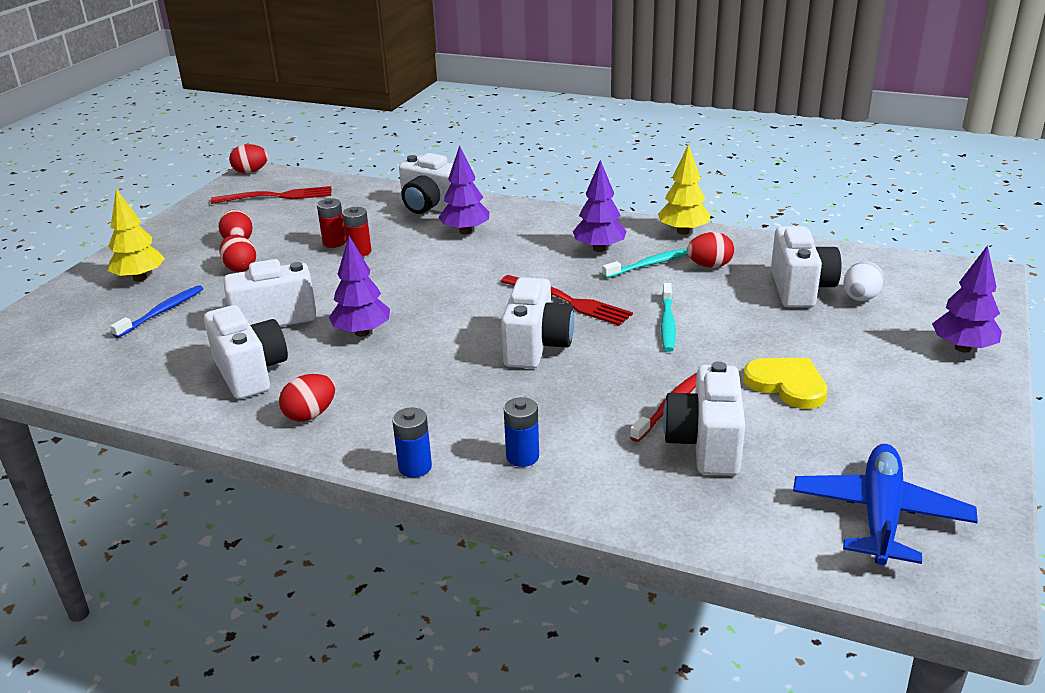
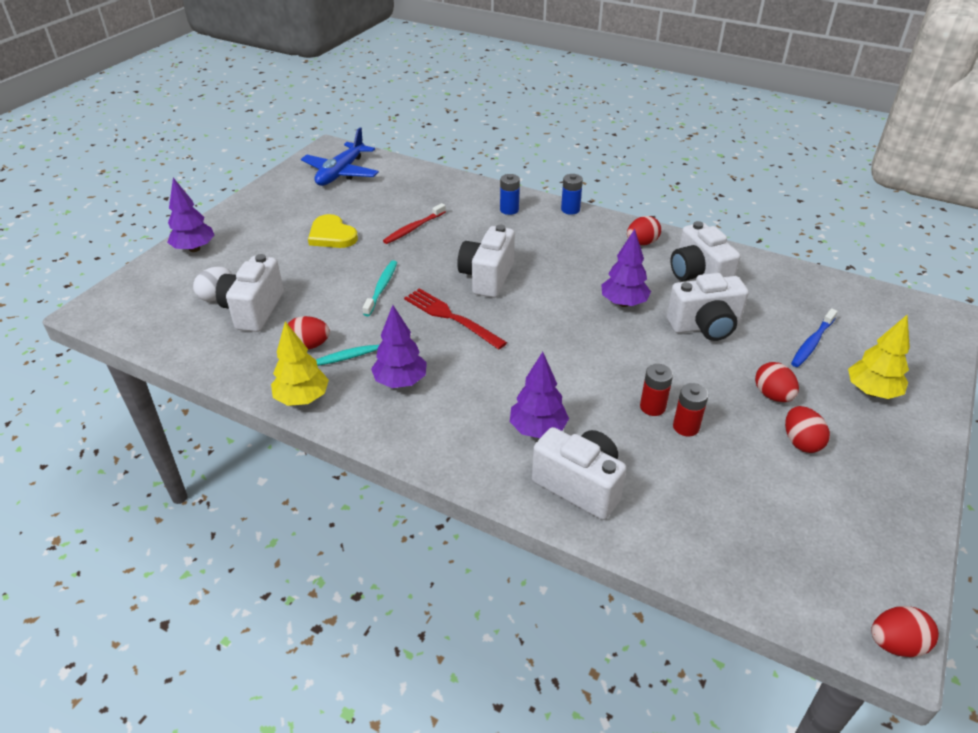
camera: 175 degrees left, 10 degrees up
red fork [211,186,331,204] -> none
white camera [663,361,745,476] -> none

